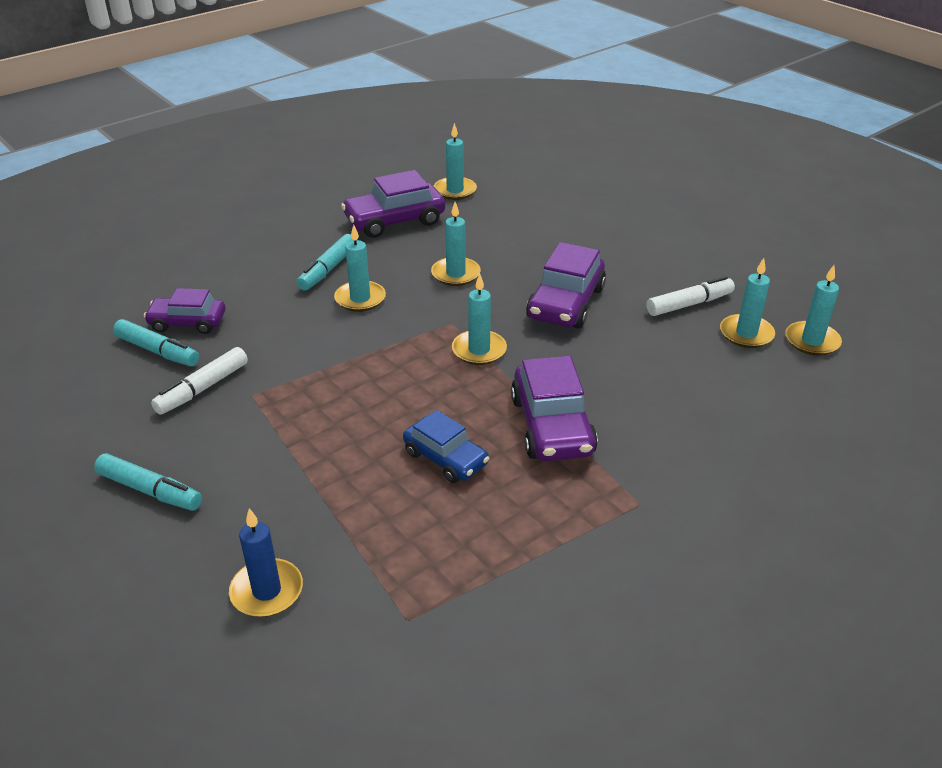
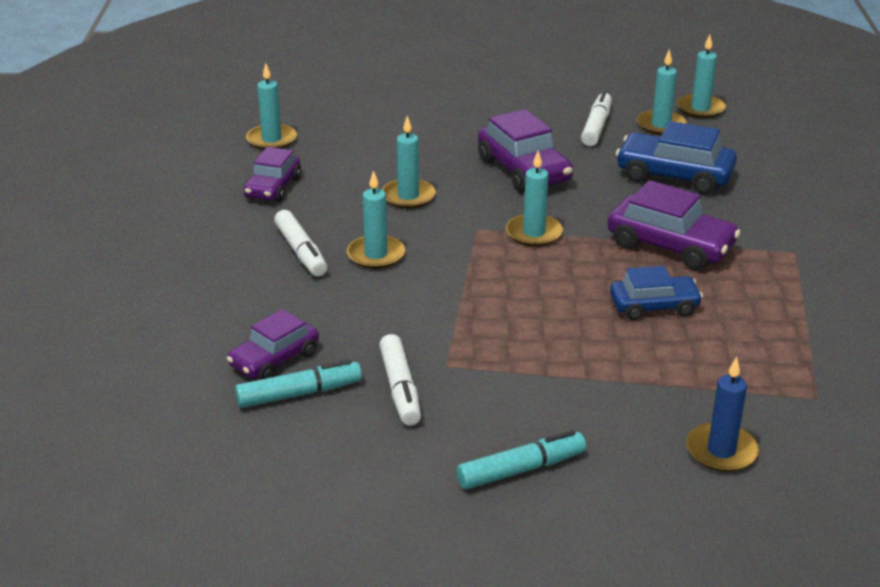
camera: 50 degrees left, 5 degrees down
turquoise marker [297,234,353,291] -> white marker [274,210,327,277]
purple car [341,170,445,238] -> purple car [244,147,301,202], size x0.66
none -> blue car [616,121,737,194]

